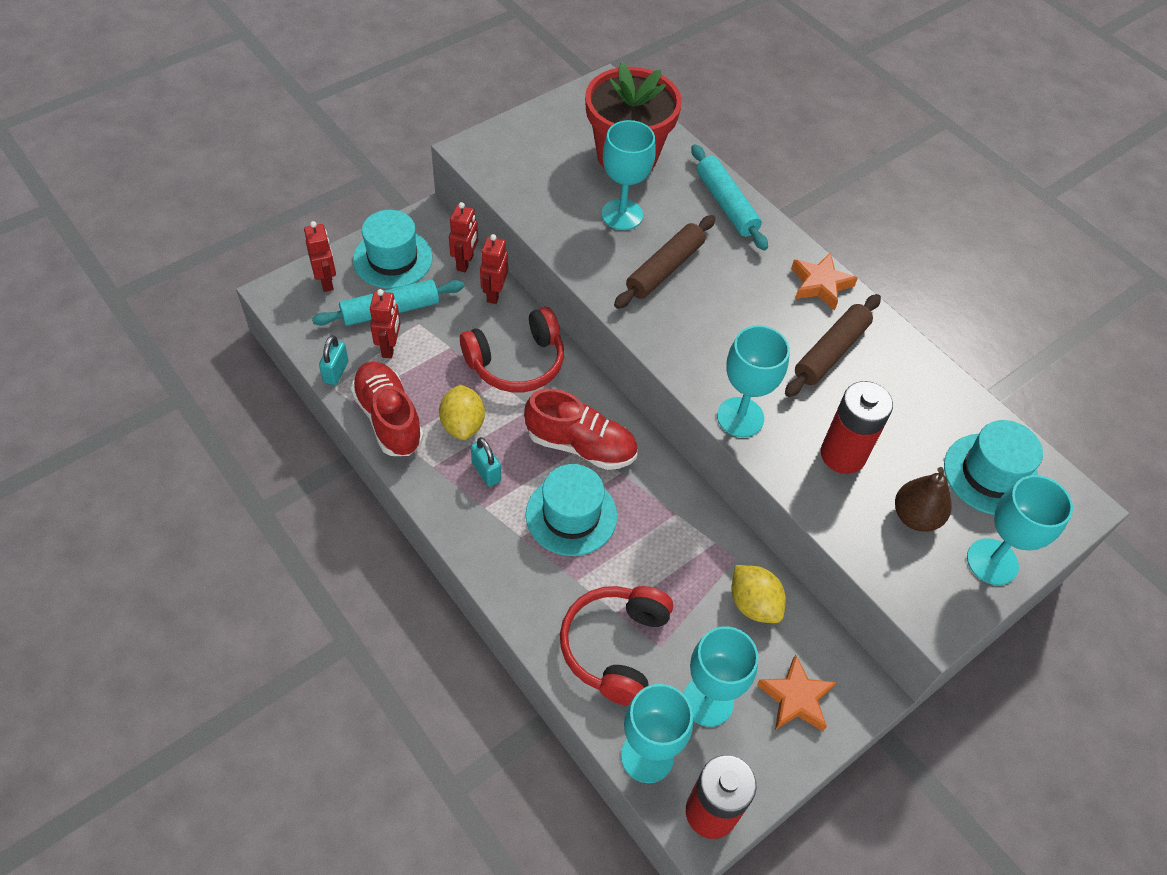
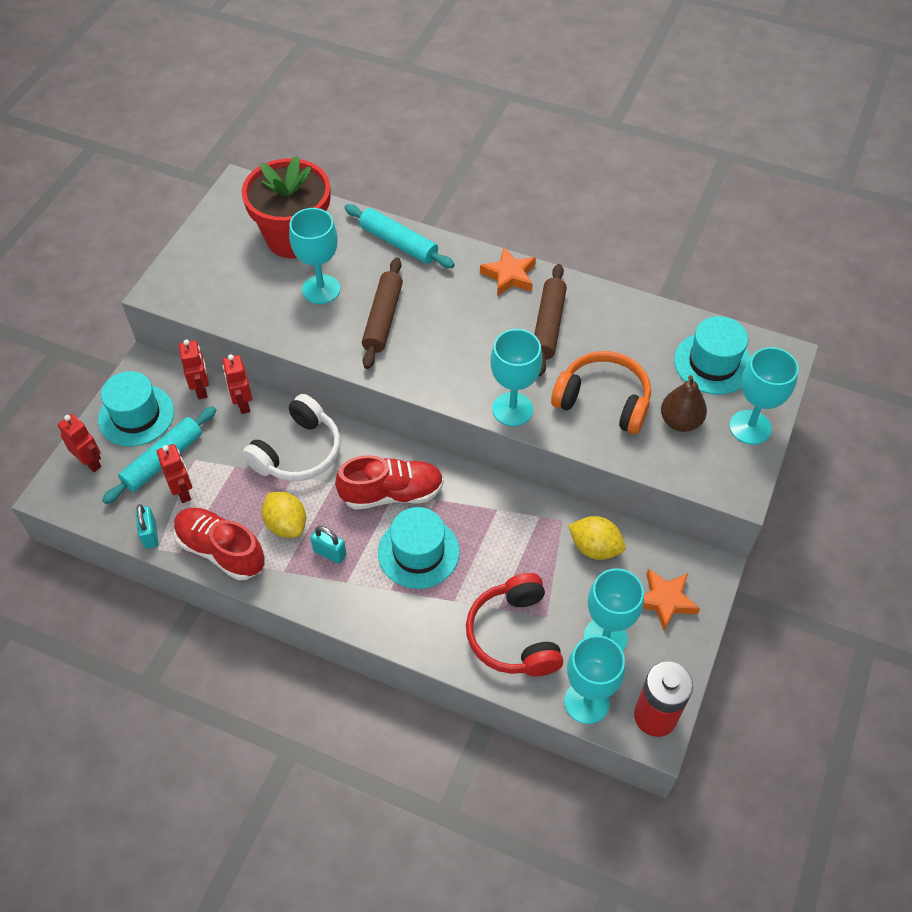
camera: 25 degrees left, 0 degrees up
red headphones [460,307,564,392] -> white headphones [242,394,341,481]
red battery [821,381,893,474] -> orange headphones [551,351,651,434]

